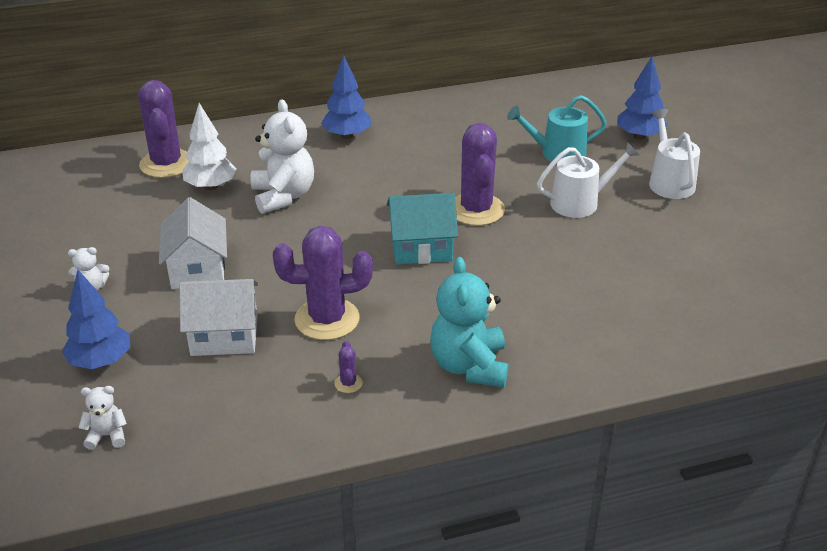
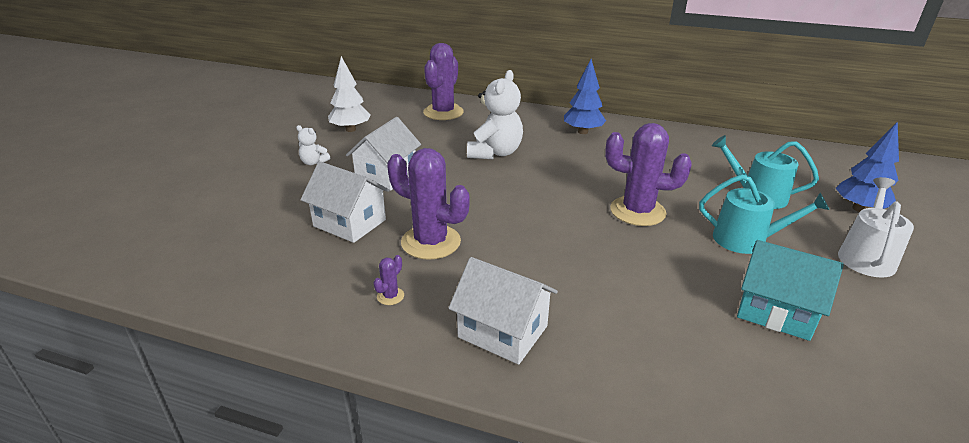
camera: 35 degrees right, 5 degrees down
blue tree [62,270,130,369] -> none
white teddy bear [78,386,127,450] -> none
white tree [182,103,236,191] -> white tree moved to [328,56,371,132]
turquoise house [387,193,458,265] -> turquoise house moved to [737,240,844,341]
turquoise teddy bear [430,257,508,387] -> white house [448,257,558,365]
purple cactus [455,123,505,226] -> purple cactus turned 75 degrees clockwise [605,123,692,226]
white watering can [537,143,639,218] -> turquoise watering can [699,174,829,254]

